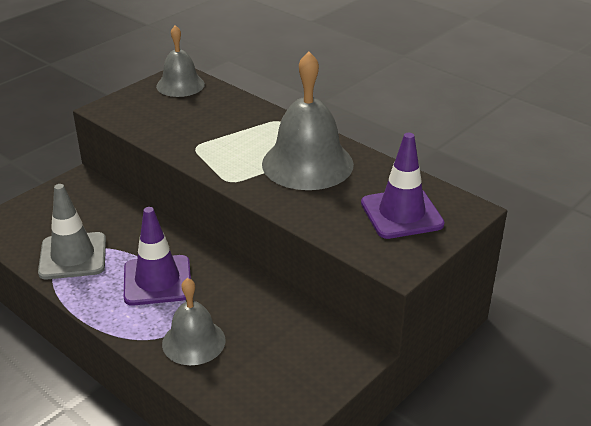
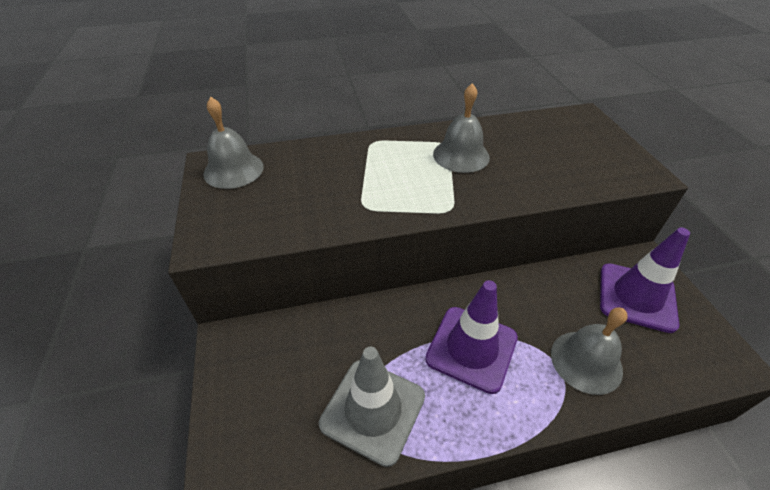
camera: 55 degrees left, 10 degrees up
grey bell [262,52,354,190] -> grey bell [433,83,490,173], size x0.61
purple traffic cone [361,133,445,239] -> purple traffic cone moved to [600,228,690,333]

